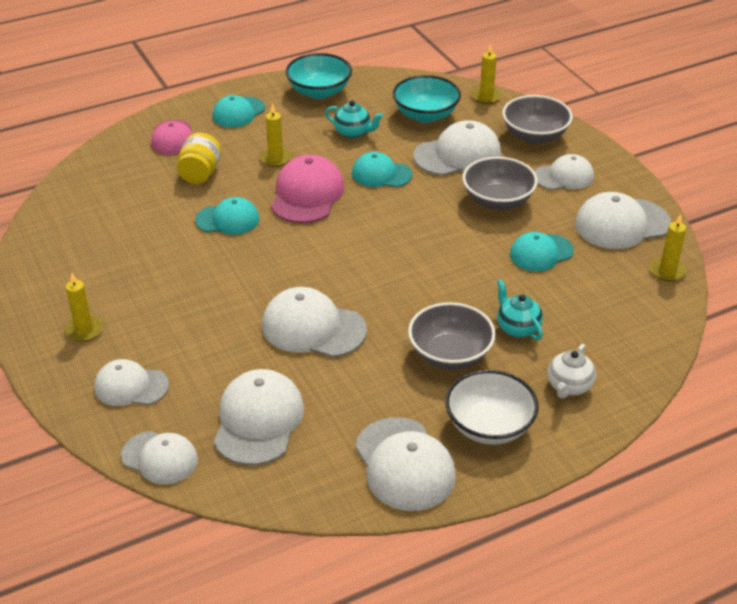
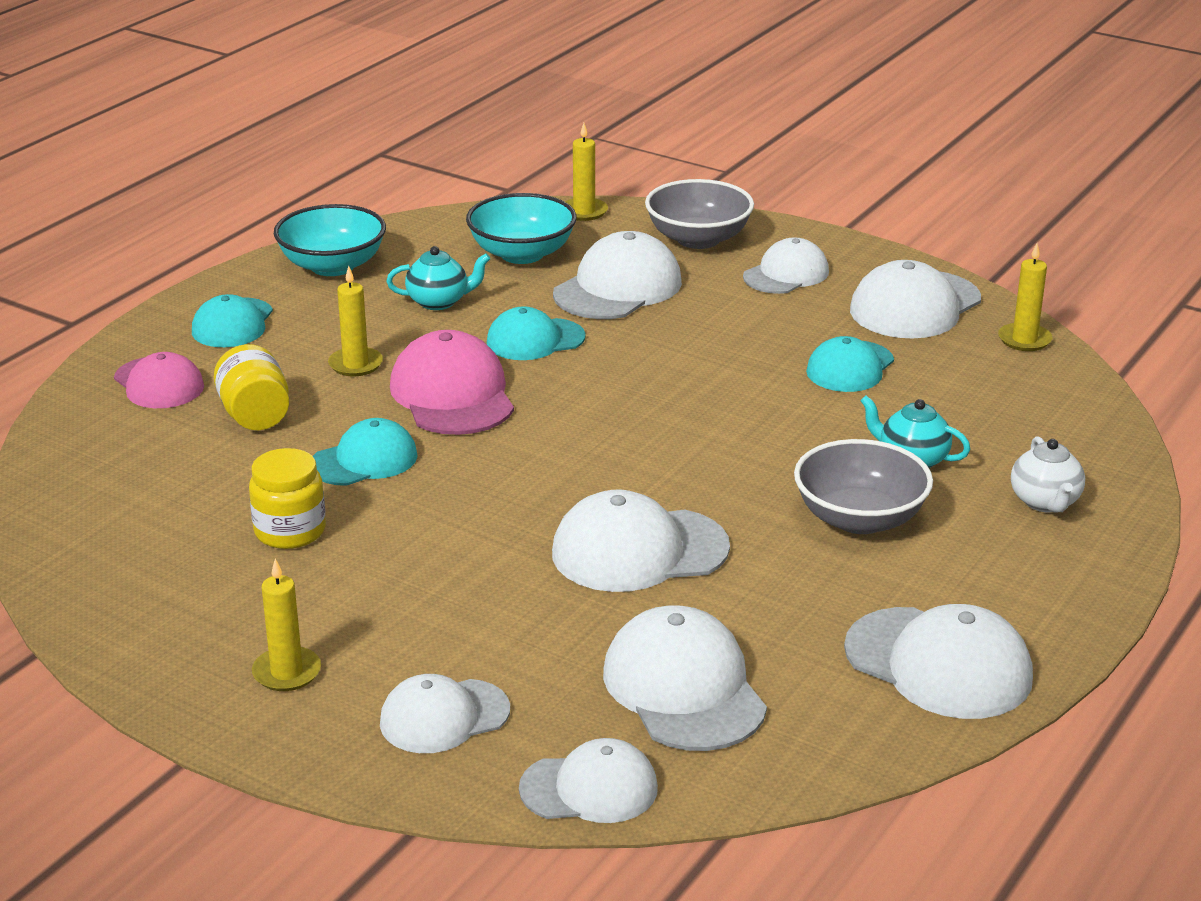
camera: 30 degrees left, 10 degrees down
white bowl [445,370,539,445] -> none
grey bowl [462,157,538,210] -> none
none -> yellow jar [249,448,326,549]

